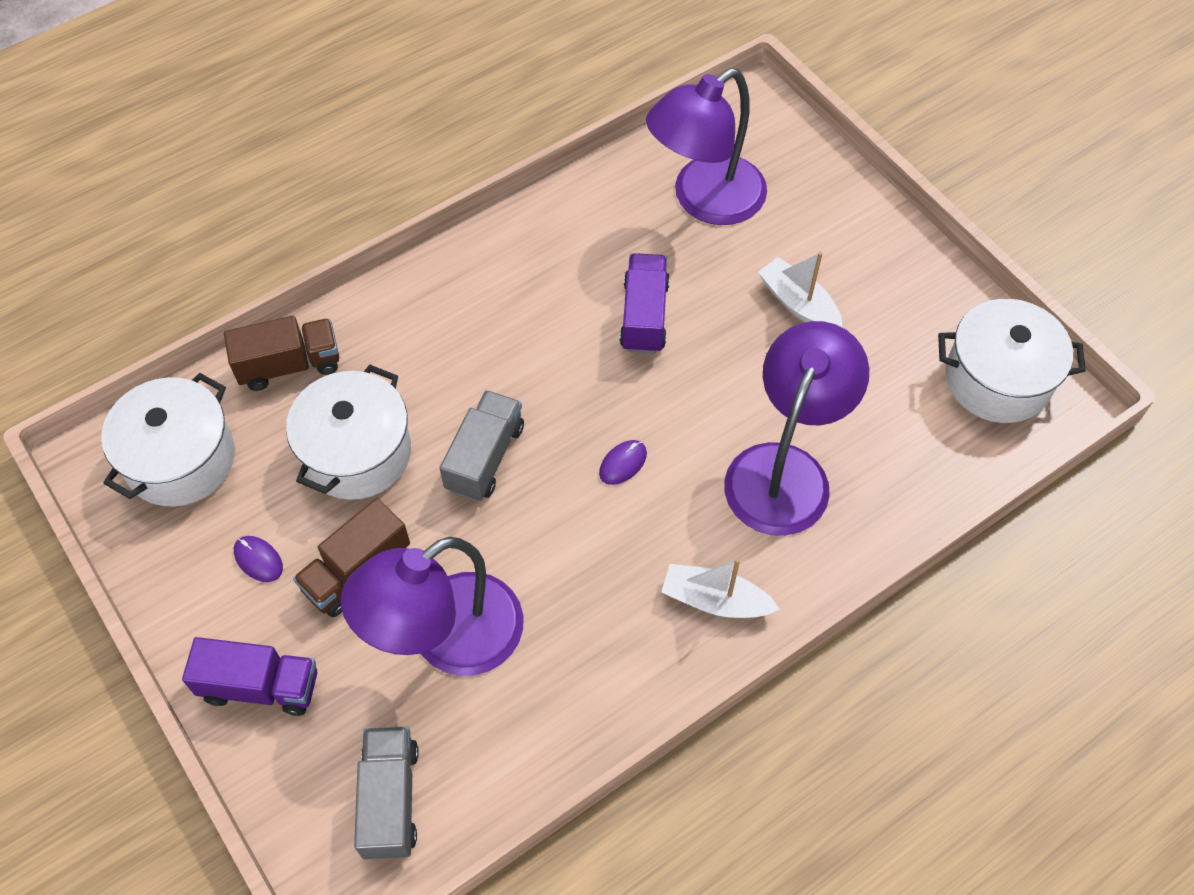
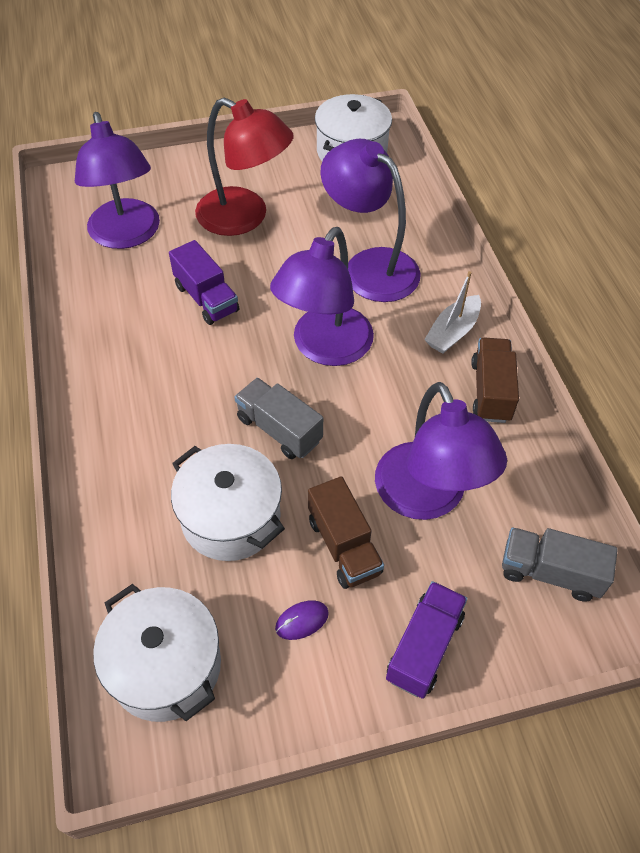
camera: 70 degrees left, 5 degrees down
brown truck [224,316,339,391] -> brown truck moved to [471,337,519,423]
purple mouse [599,440,647,485] -> purple lamp [270,227,374,366]
purple truck [619,253,670,354] -> purple truck turned 150 degrees counterclockwise [169,240,239,325]
white boat [758,252,843,328] -> red lamp [195,98,294,236]

